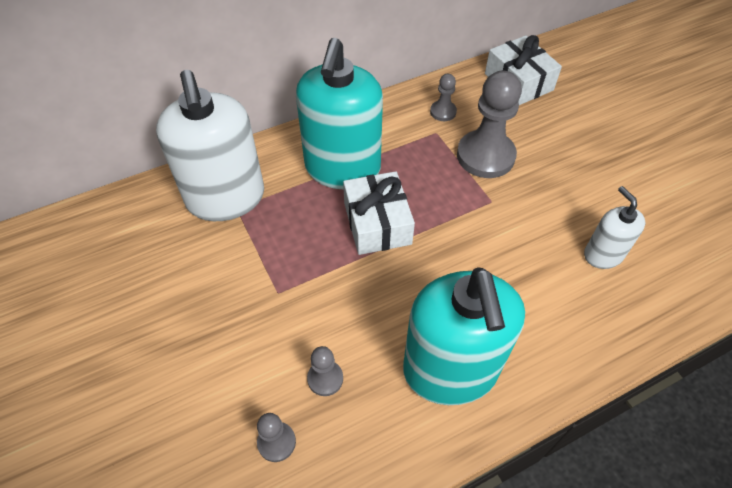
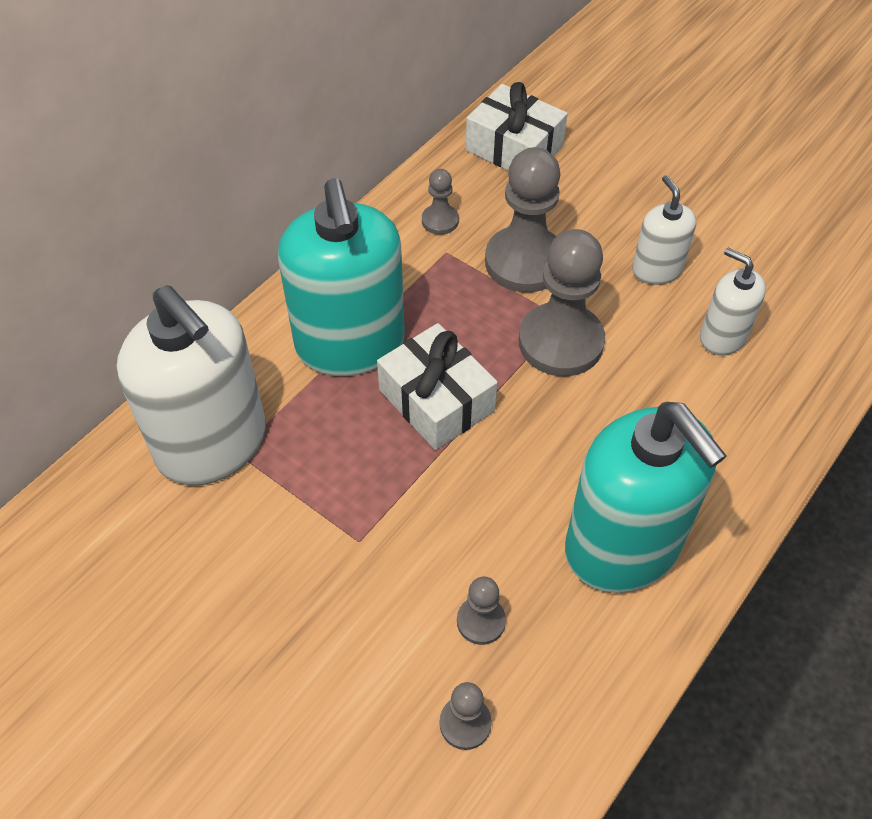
camera: 25 degrees left, 0 degrees up
none -> grey pawn [519,229,605,376]
none -> white soap dispenser [632,175,696,285]

